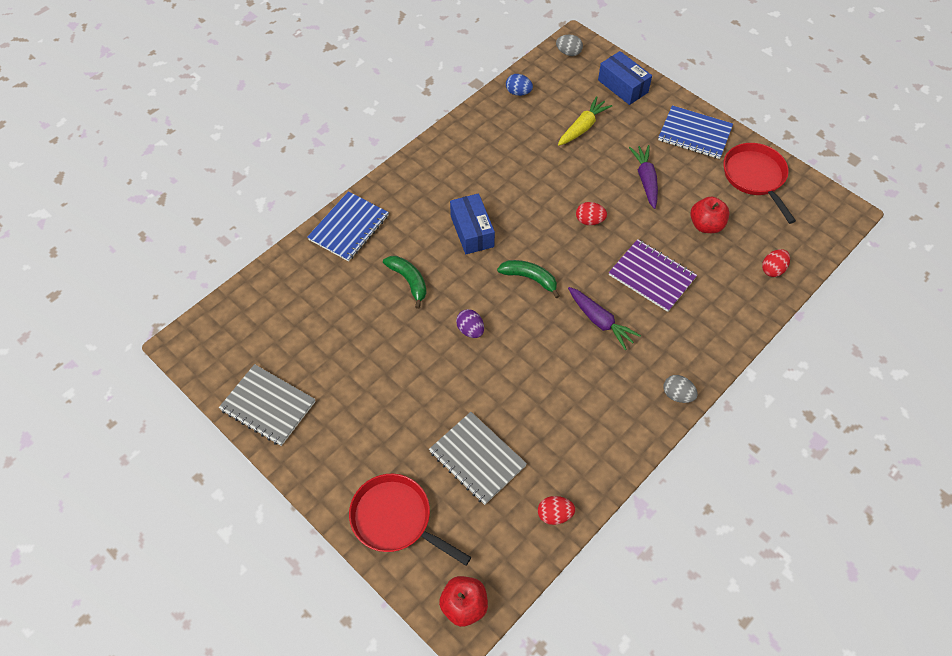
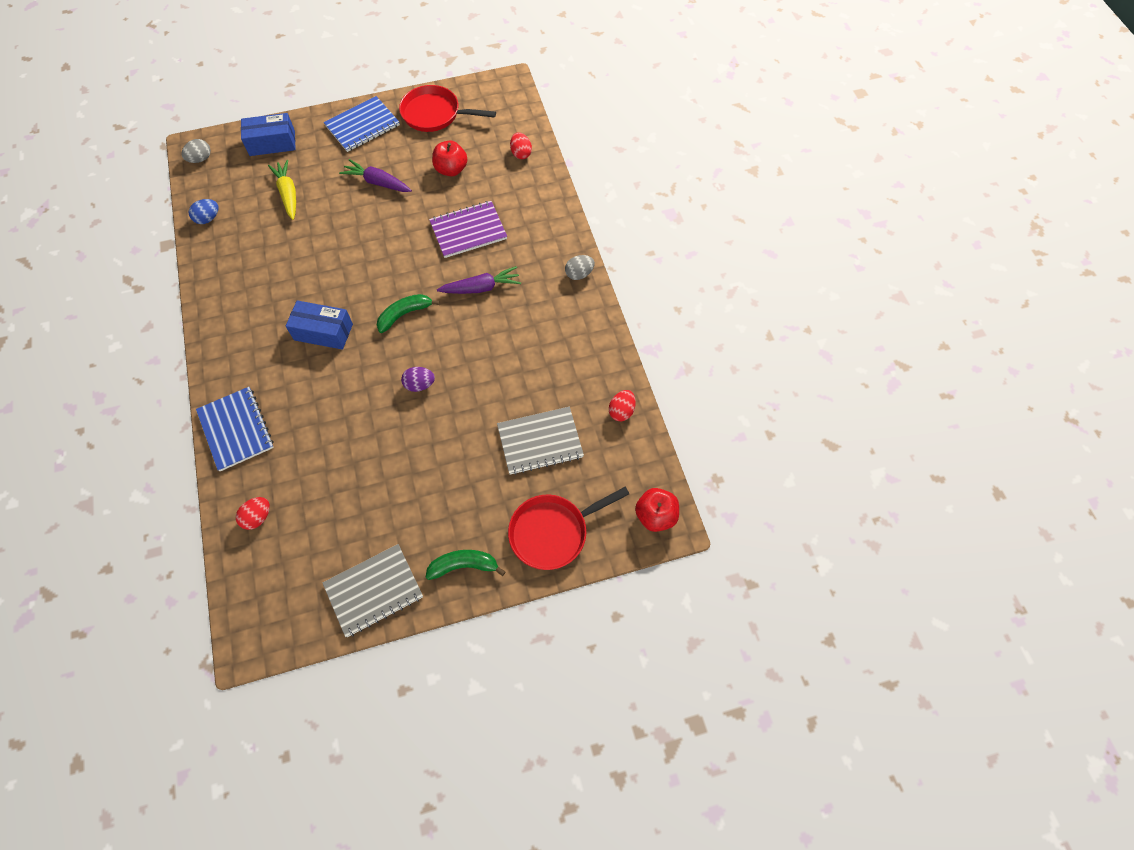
camera: 60 degrees left, 5 degrees up
green banana [383,256,427,309] -> green banana moved to [426,550,506,580]
red egg [576,202,607,225] -> red egg moved to [236,497,270,530]

